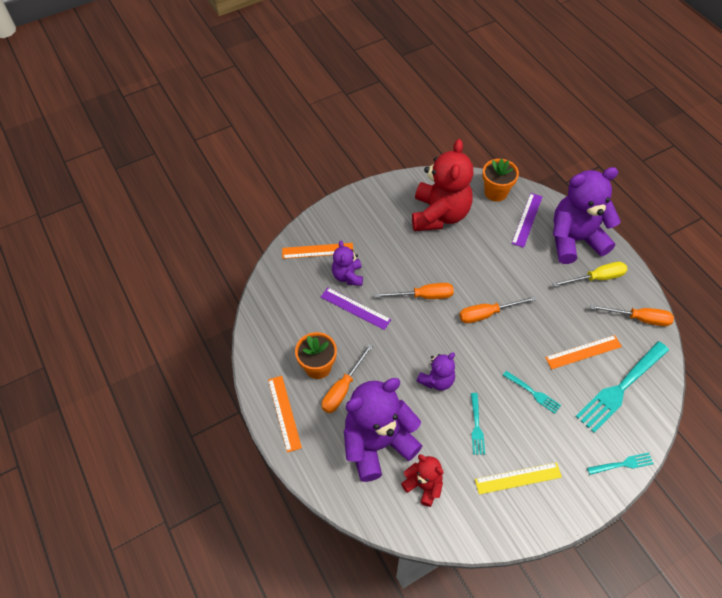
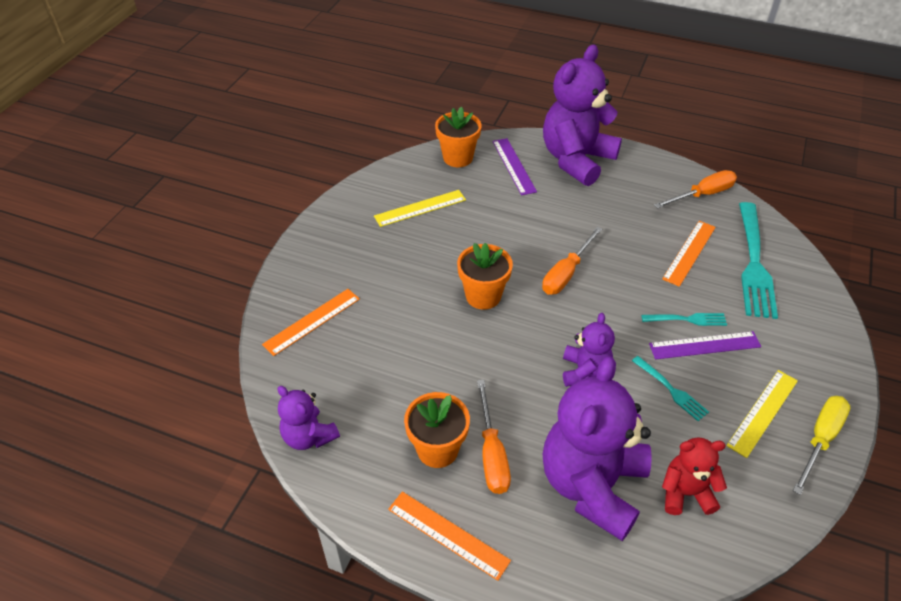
camera: 40 degrees left, 10 degrees down
purple ruler [321,287,391,330] -> purple ruler moved to [649,331,761,359]
purple teddy bear [332,241,363,286] -> purple teddy bear moved to [278,386,340,450]
orange screwdriver [375,283,454,299] -> orange flower pot [457,243,513,310]
red teddy bear [412,139,473,231] -> yellow ruler [374,190,466,227]
yellow screwdriver [552,262,628,287] -> yellow screwdriver moved to [793,396,850,495]
turquoise fork [587,453,654,475] -> none

